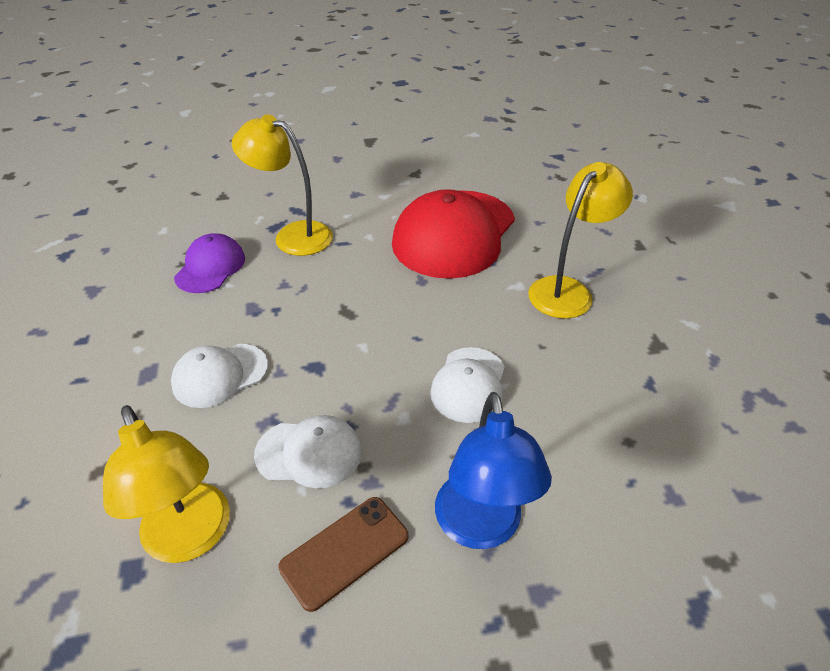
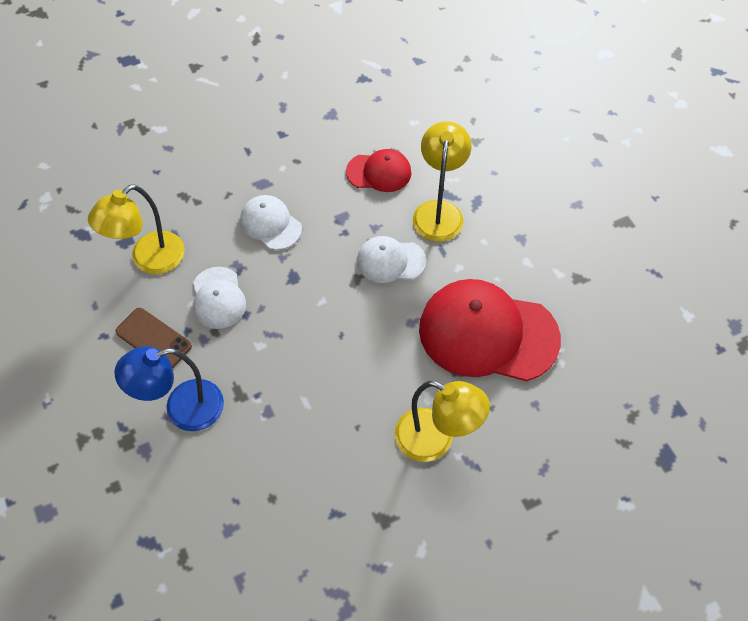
camera: 75 degrees right, 15 degrees up
purple cap [174,233,245,293] -> red cap [346,149,412,192]
white cap [430,347,505,423] -> white cap moved to [357,236,426,283]

